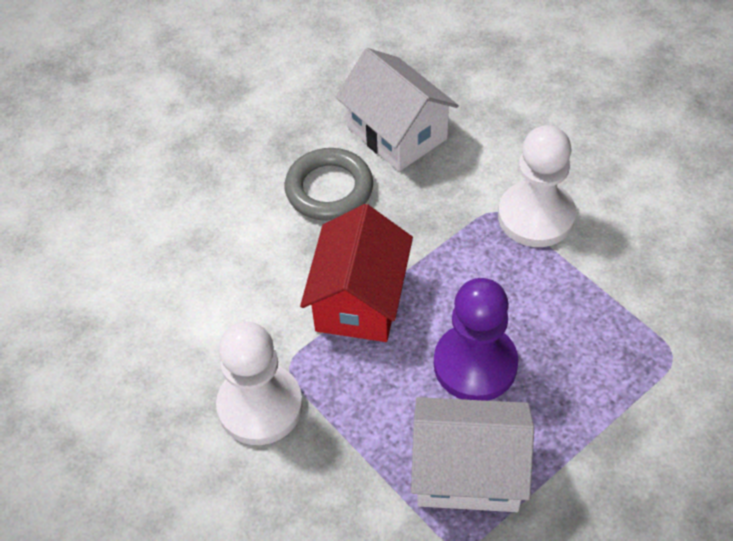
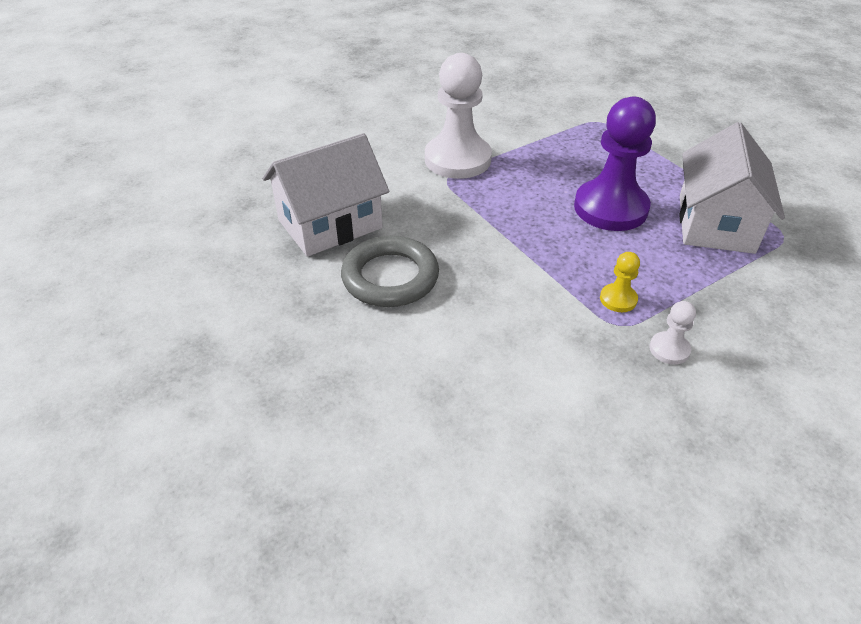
camera: 85 degrees left, 10 degrees down
white pawn [216,322,303,445] -> white pawn [649,301,696,365], size x0.43
red house [300,204,413,342] -> none
none -> yellow pawn [600,252,640,312]

